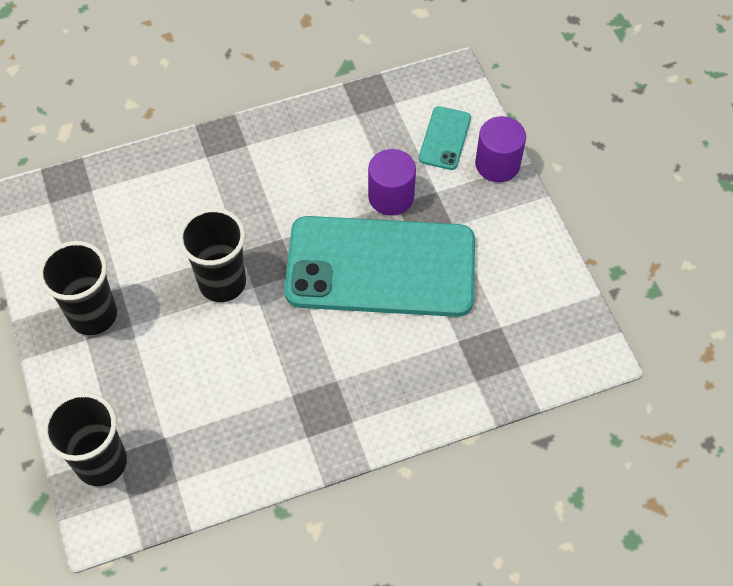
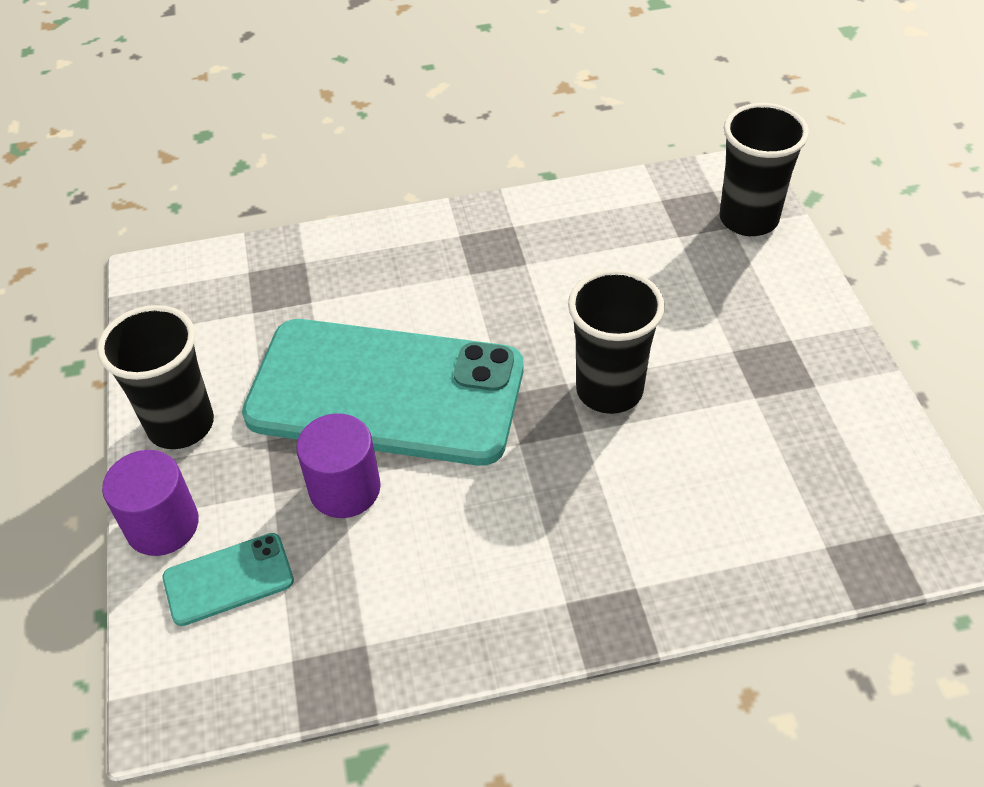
camera: 170 degrees left, 10 degrees down
black cup [38,241,117,335] -> black cup moved to [97,305,214,449]
turquoise phone [419,106,471,170] -> turquoise phone turned 45 degrees clockwise [163,533,294,626]

